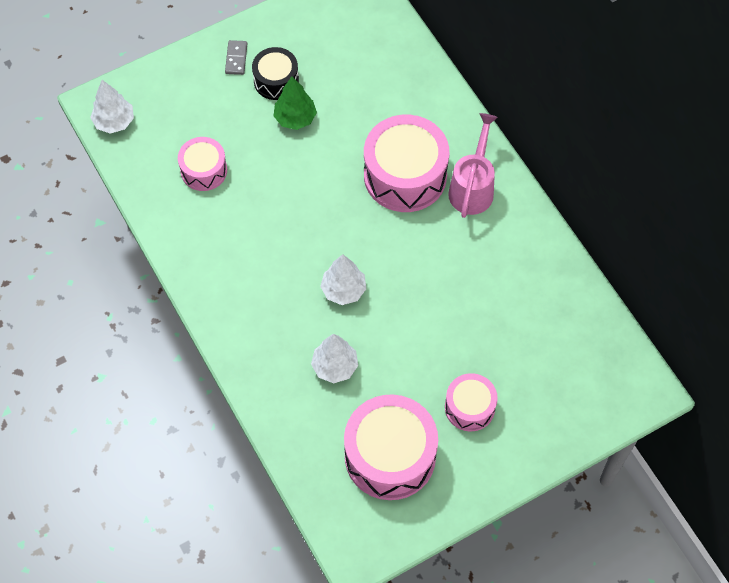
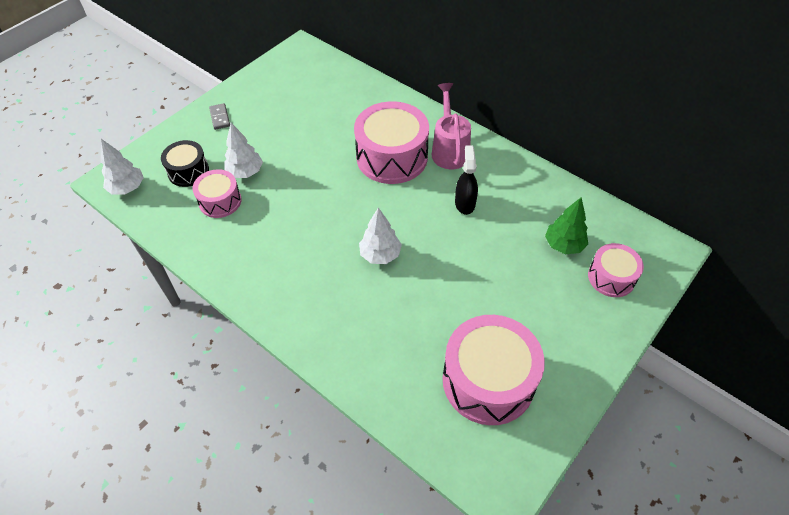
camera: 20 degrees left, 10 degrees down
black drum [252,47,299,100] -> black drum moved to [161,140,209,187]
green tree [273,76,317,130] -> green tree moved to [545,198,588,254]
white tree [311,334,358,383] -> white tree moved to [224,123,263,178]
pink drum [445,373,498,431] -> pink drum moved to [588,243,644,297]
none -> black spray bottle [455,145,478,215]

